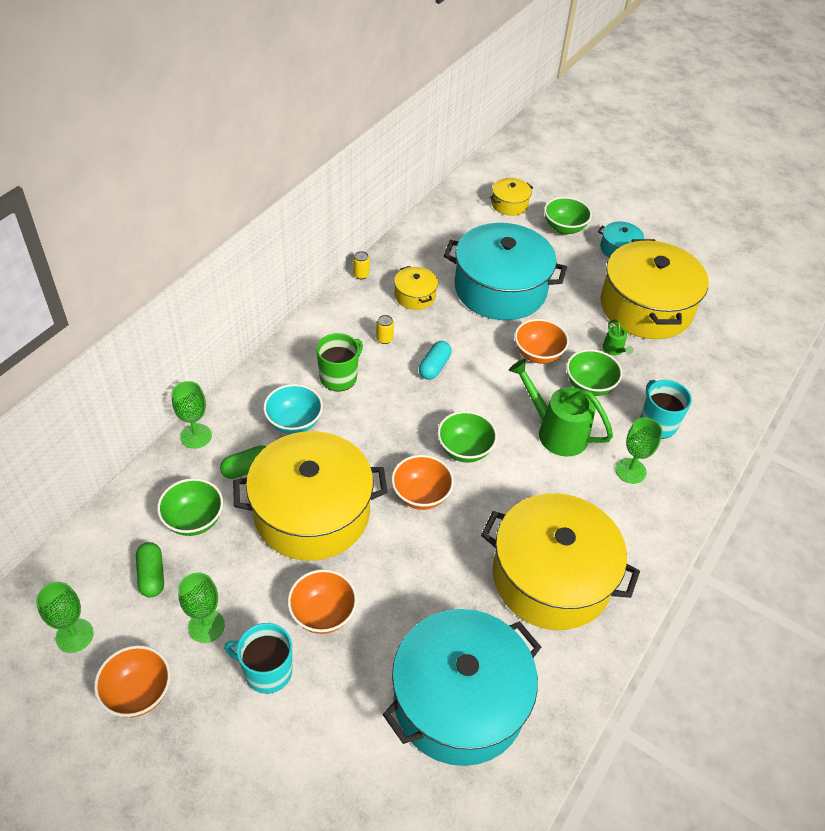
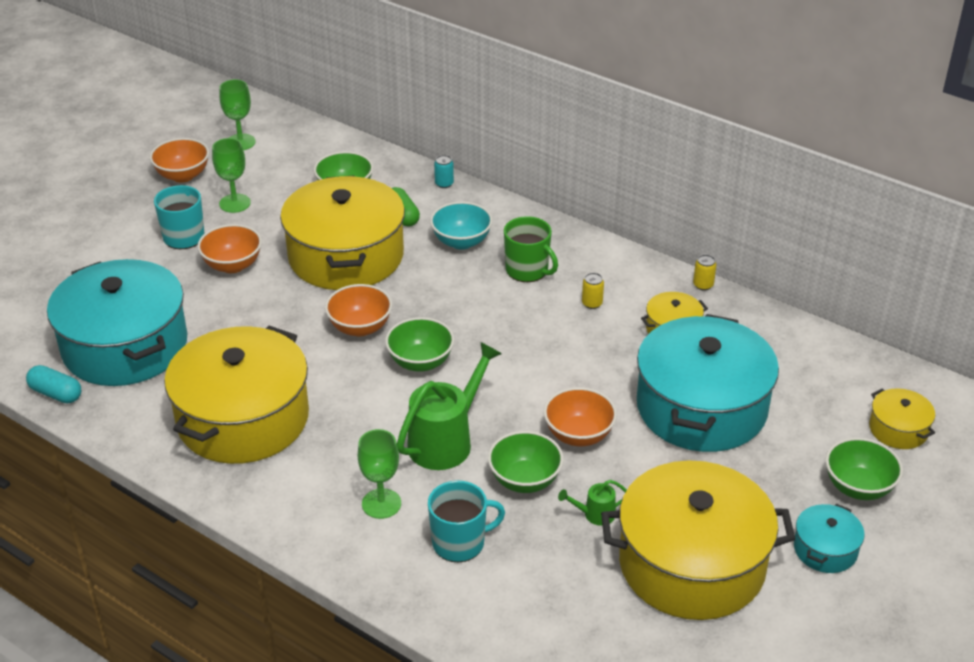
camera: 95 degrees right, 10 degrees down
green capsule [136,542,164,597] -> none
green goblet [172,381,212,449] -> turquoise can [434,155,454,188]
turquoise capsule [419,341,452,380] -> turquoise capsule moved to [26,365,81,403]

